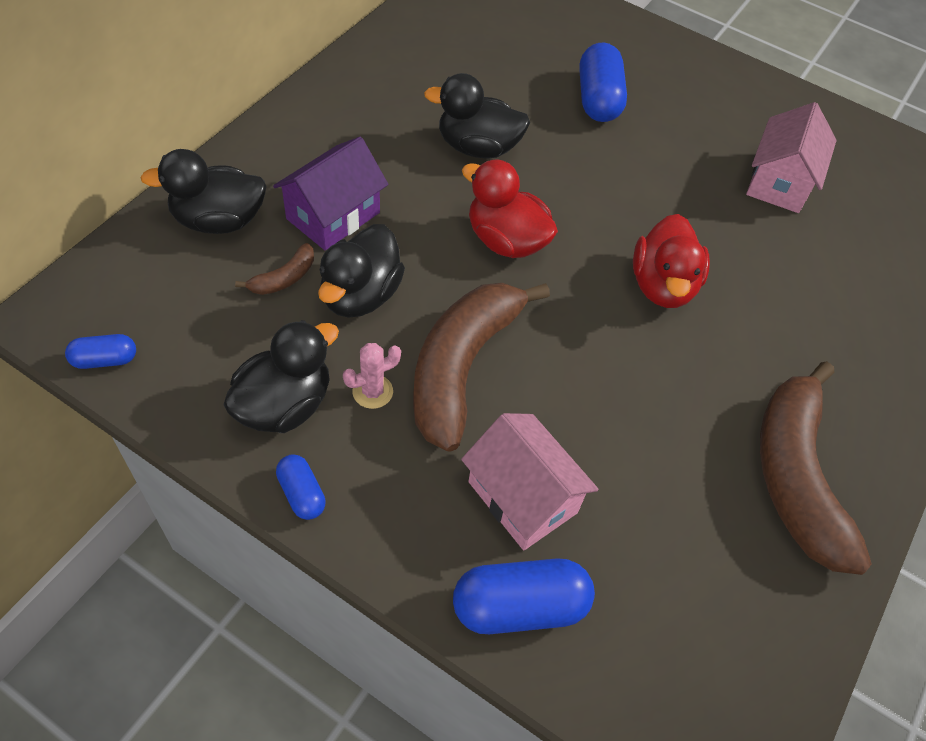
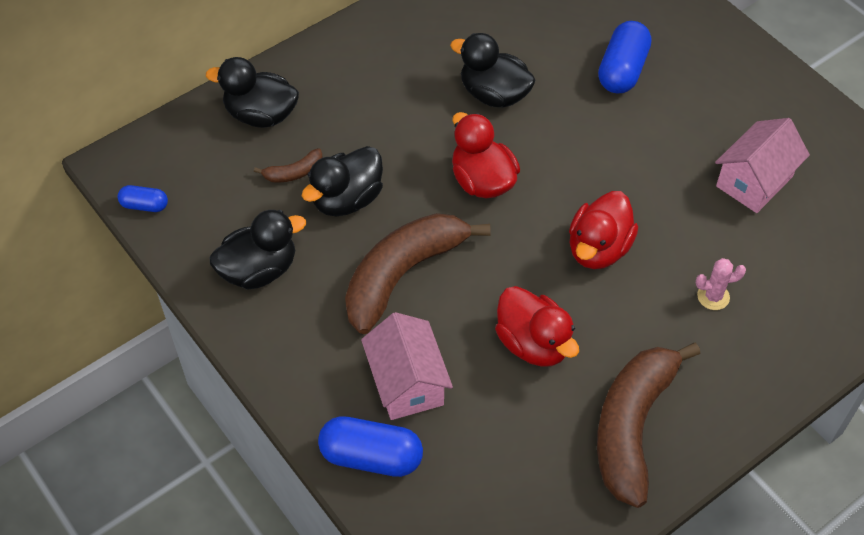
camera: 25 degrees right, 0 degrees up
purple house [273,137,388,250] -> none
blue capsule [276,454,326,520] -> none
pink cactus [343,343,401,409] -> pink cactus moved to [696,258,746,310]
none -> red duck [495,286,579,367]

